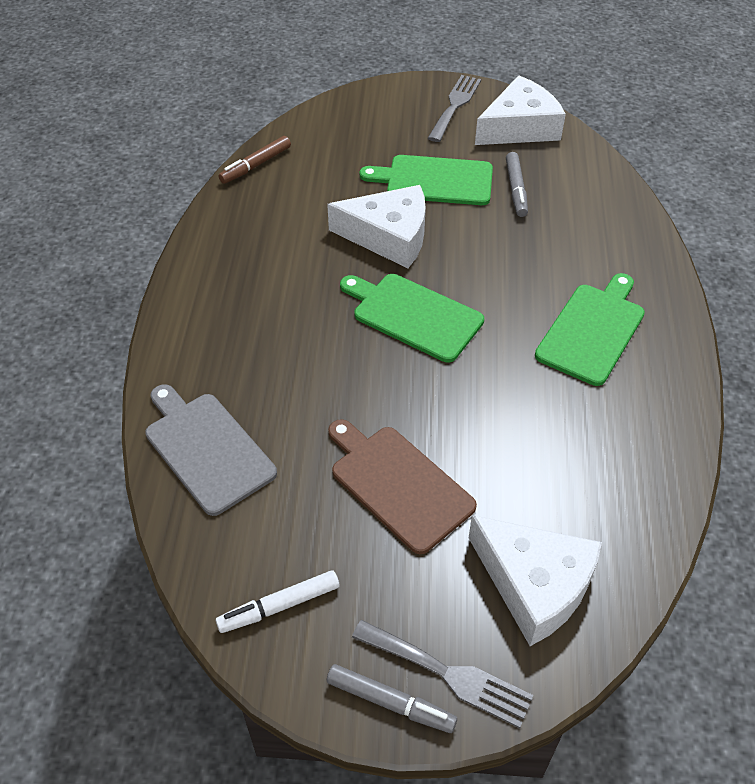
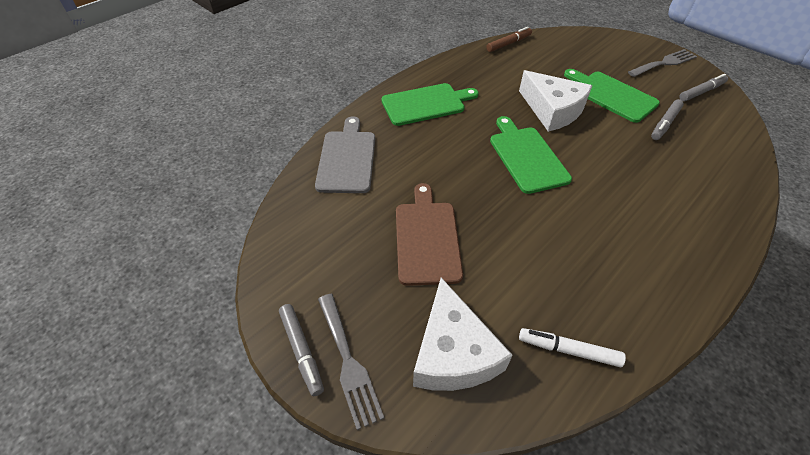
camera: 40 degrees right, 0 degrees up
white marker [215,570,339,633] -> white marker moved to [519,328,626,367]
brown marker [219,136,291,184] -> brown marker turned 150 degrees clockwise [486,27,532,52]
white cheese [475,75,566,145] -> grey marker [679,74,728,102]
green cutting board [535,273,645,386] -> green cutting board moved to [381,83,479,126]

